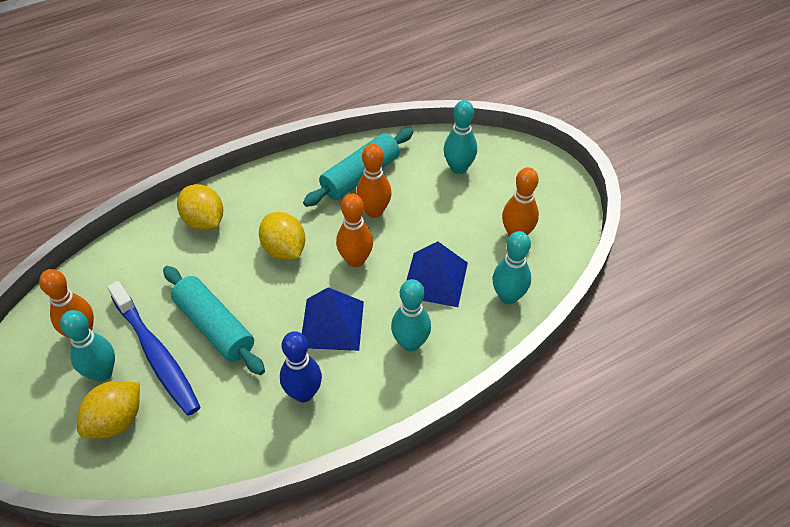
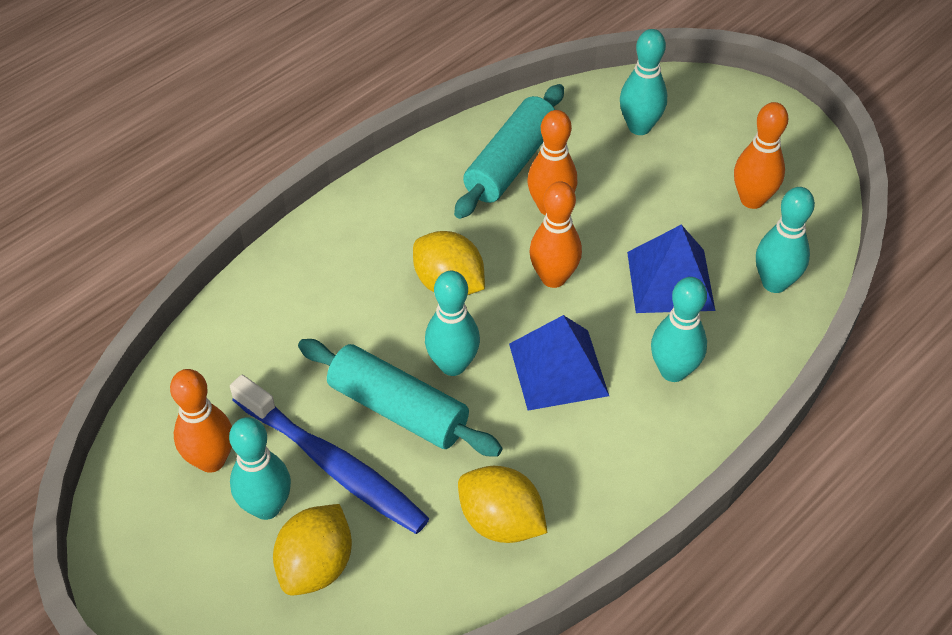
camera: 15 degrees left, 0 degrees up
yellow lemon [177,184,224,230] -> yellow lemon moved to [458,466,547,543]
blue bowling pin [280,331,322,402] -> none
none -> turquoise bowling pin [425,271,480,376]

